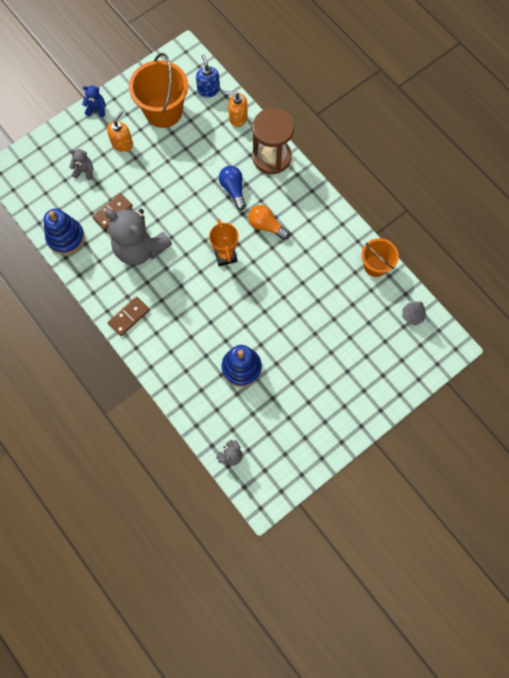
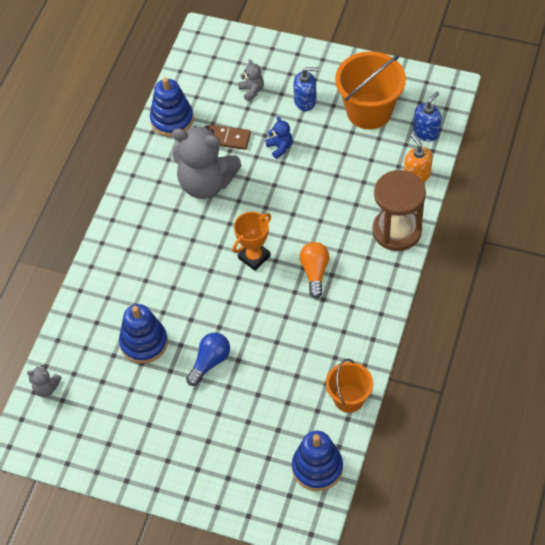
camera: 60 degrees right, 15 degrees down
blue teddy bear [82,86,106,117] -> blue teddy bear moved to [265,116,292,159]
grey teddy bear [105,208,172,265] -> grey teddy bear turned 75 degrees counterclockwise [172,125,242,199]
orange soap dispenser [107,111,133,152] -> blue soap dispenser [293,67,319,111]
brown domino [108,296,150,336] -> none
blue light bulb [219,166,246,210] -> blue light bulb moved to [186,333,230,386]
grey tree [402,302,426,325] -> blue stacking toy [292,431,343,491]

